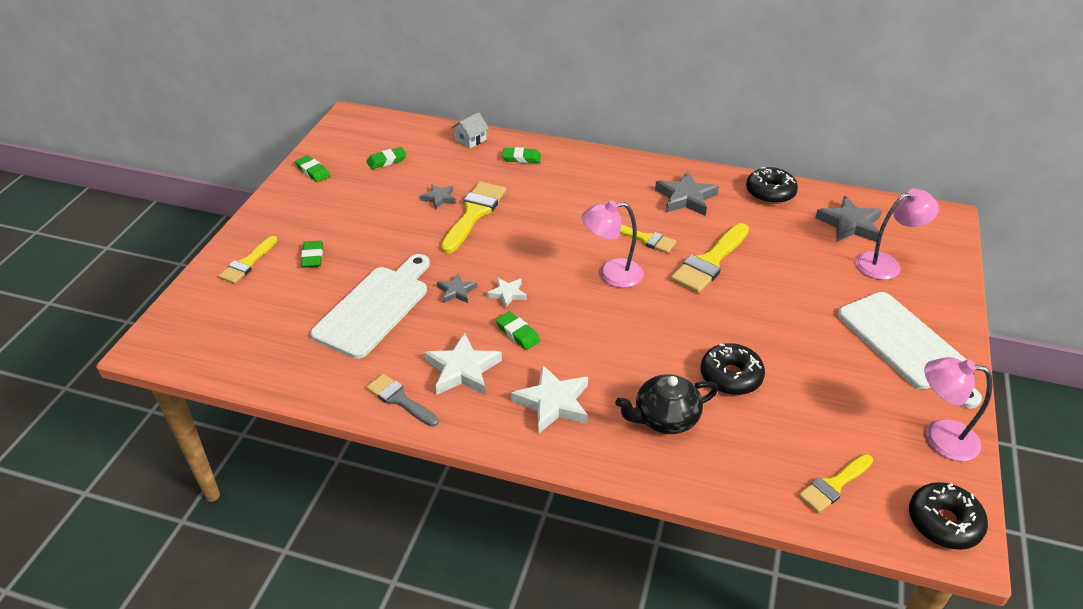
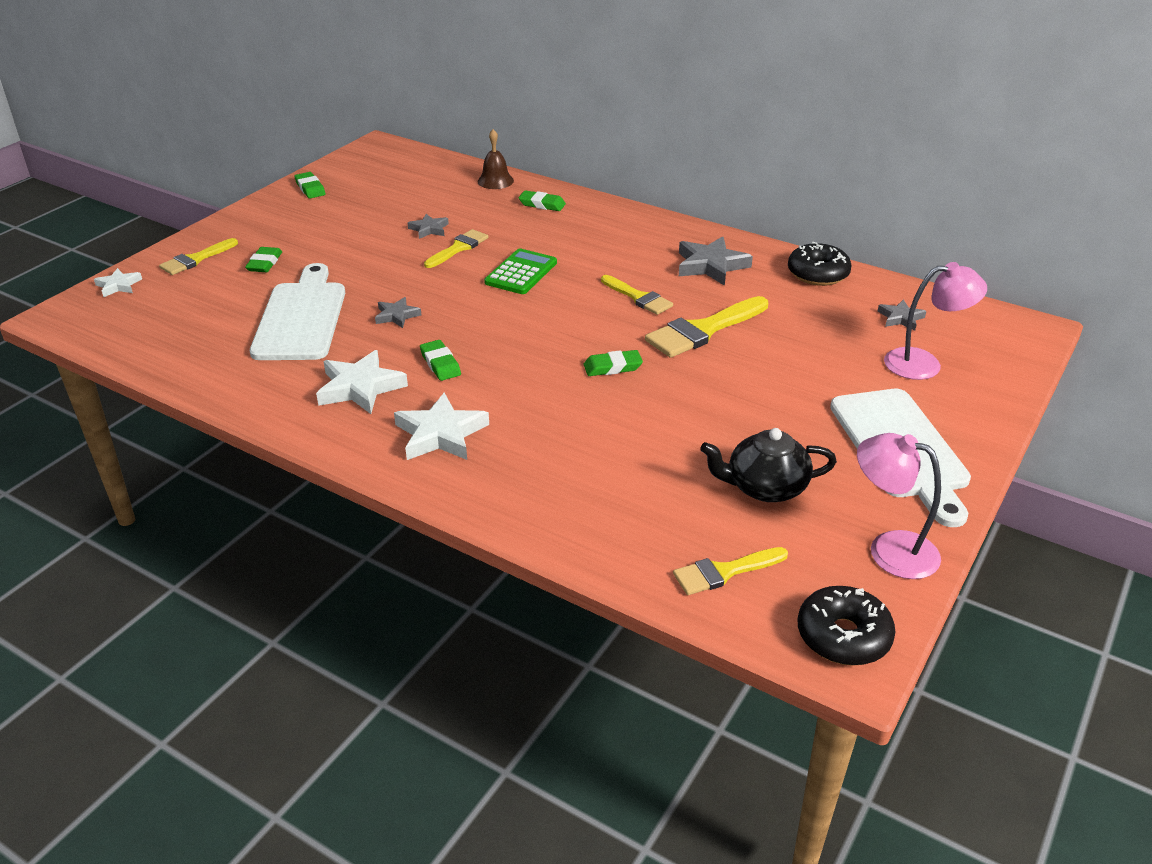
camera: 15 degrees right, 5 degrees down
white cutting board [310,254,430,359] -> white cutting board turned 45 degrees counterclockwise [250,263,345,360]
grey brush [366,374,439,427] -> none
green eraser [367,147,407,169] -> green eraser moved to [584,350,643,376]
yellow brush [441,181,506,254] -> yellow brush [424,229,488,268], size x0.63
white house [451,112,489,148] -> brown bell [478,129,514,189]
white star [487,277,527,309] -> white star moved to [94,268,142,297]
pink lamp [582,200,644,288] -> none
black teapot [615,374,718,434] -> black teapot moved to [700,428,837,502]
black donut [700,343,765,395] -> none
grey star [815,196,882,242] -> grey star [878,300,926,331], size x0.57
none -> green calculator [484,249,557,294]

